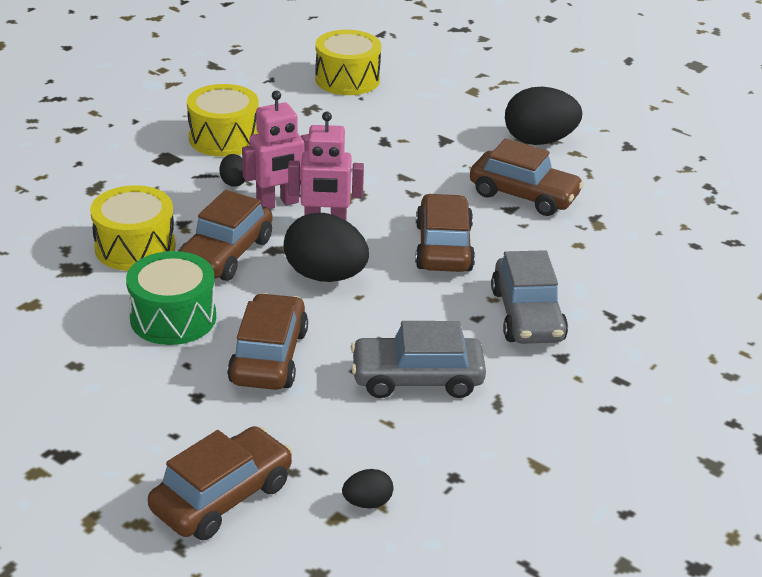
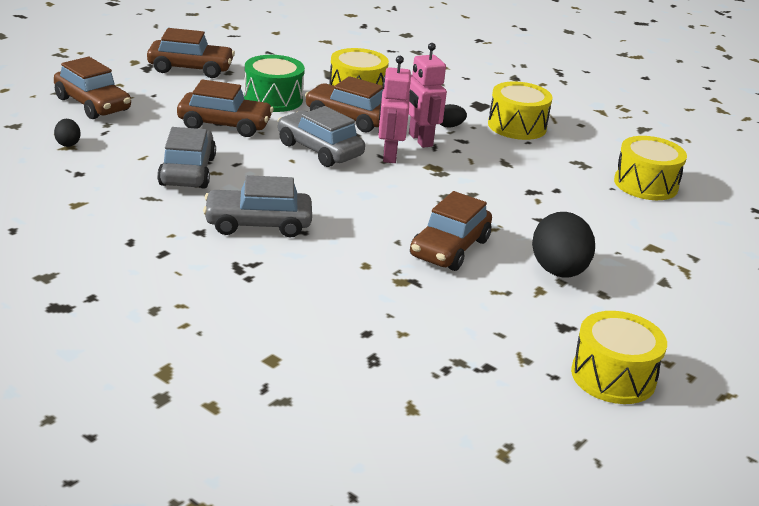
camera: 90 degrees right, 5 degrees down
black egg [284,213,369,282] -> grey car [278,106,365,167]
brown car [415,194,475,272] -> brown car moved to [147,28,235,78]
none -> yellow drum [571,311,667,404]

